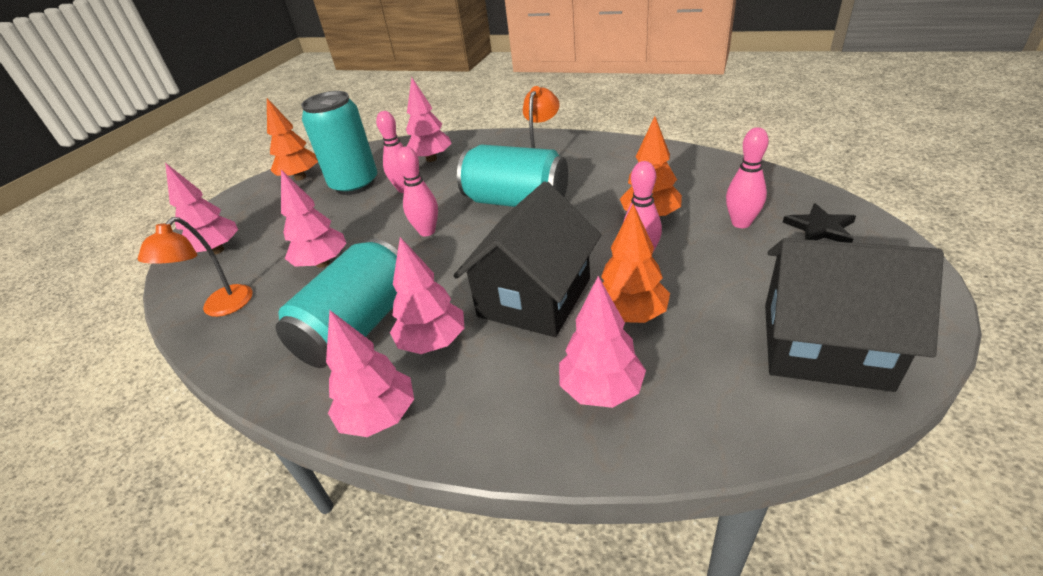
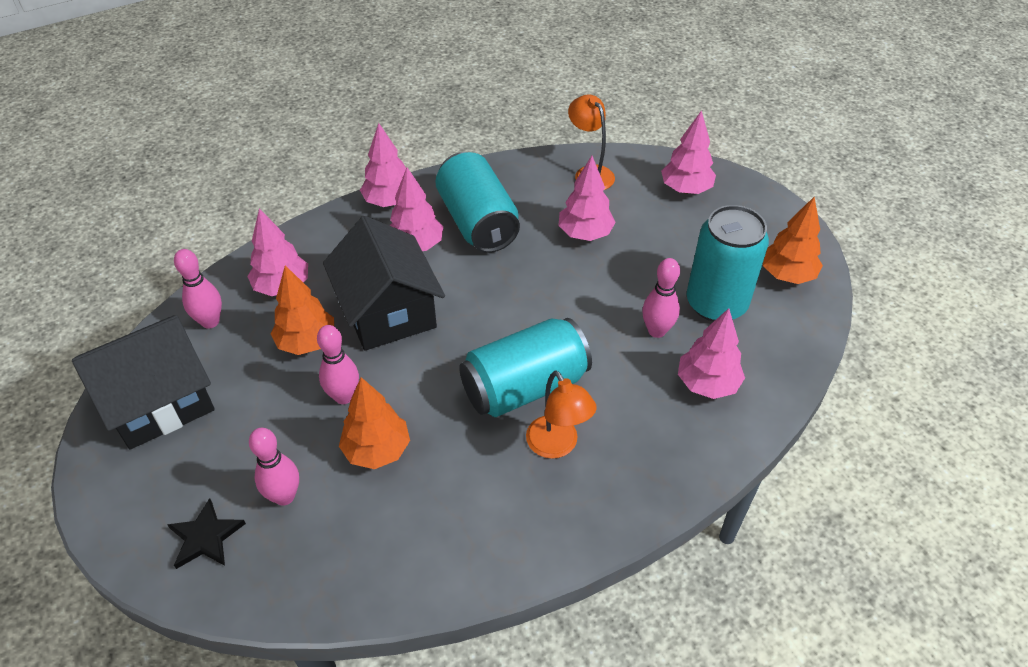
camera: 125 degrees right, 10 degrees up
pink bowling pin [397,146,438,236] -> pink bowling pin moved to [174,249,222,329]

